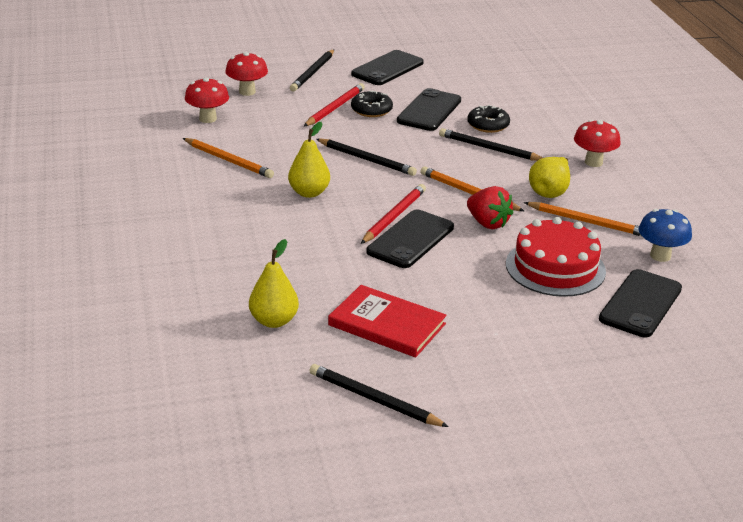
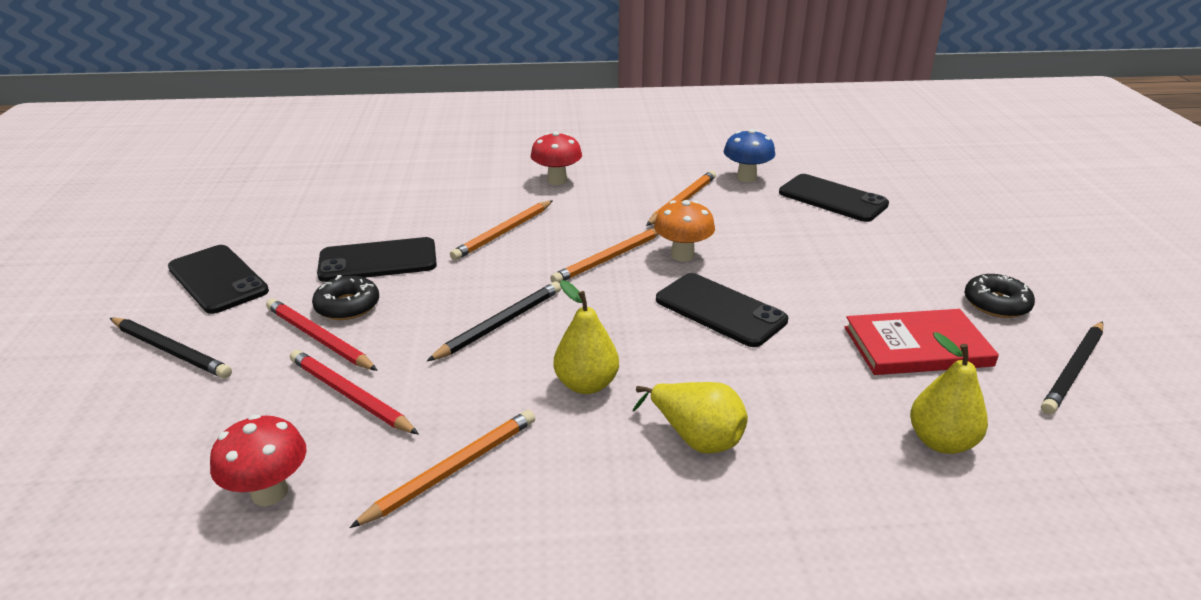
camera: 80 degrees left, 0 degrees up
red mushroom [225,52,268,96] -> none
red book [328,285,447,358] -> red book turned 45 degrees clockwise [845,309,999,375]
red pencil [361,184,426,244] -> red pencil moved to [290,350,419,435]
black phone [397,88,461,131] -> black phone turned 45 degrees counterclockwise [317,237,437,282]
black pencil [439,128,543,161] -> orange pencil [450,200,553,260]
black donut [467,105,510,133] -> black donut moved to [964,274,1035,318]
red strawberry [467,186,513,229] -> orange mushroom [654,200,715,262]
red cake [506,217,606,297] -> none
yellow pear [529,157,570,198] -> yellow pear moved to [633,382,748,454]

